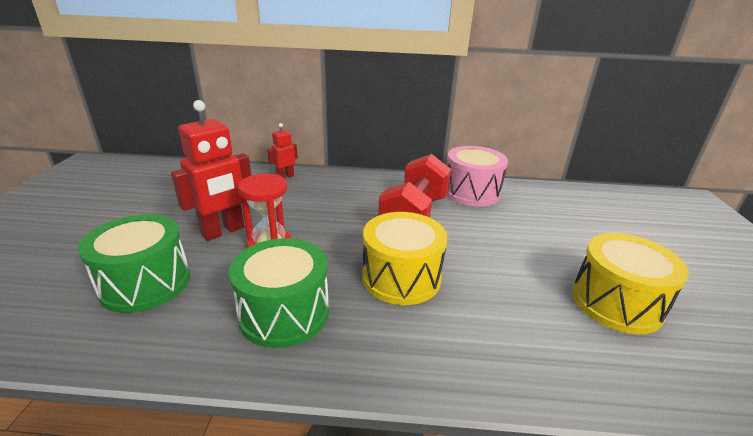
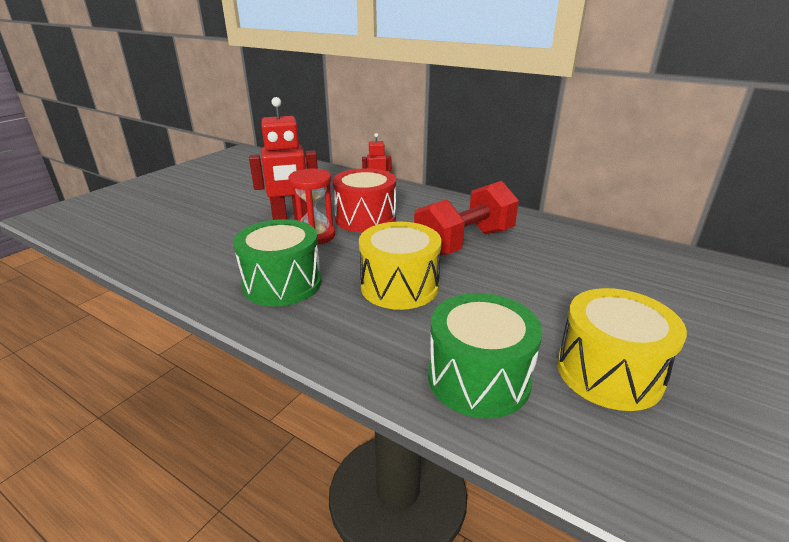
camera: 30 degrees right, 0 degrees up
green drum [78,214,190,313] -> green drum moved to [428,293,542,419]
pink drum [446,146,508,207] -> none
none -> red drum [332,169,396,232]

